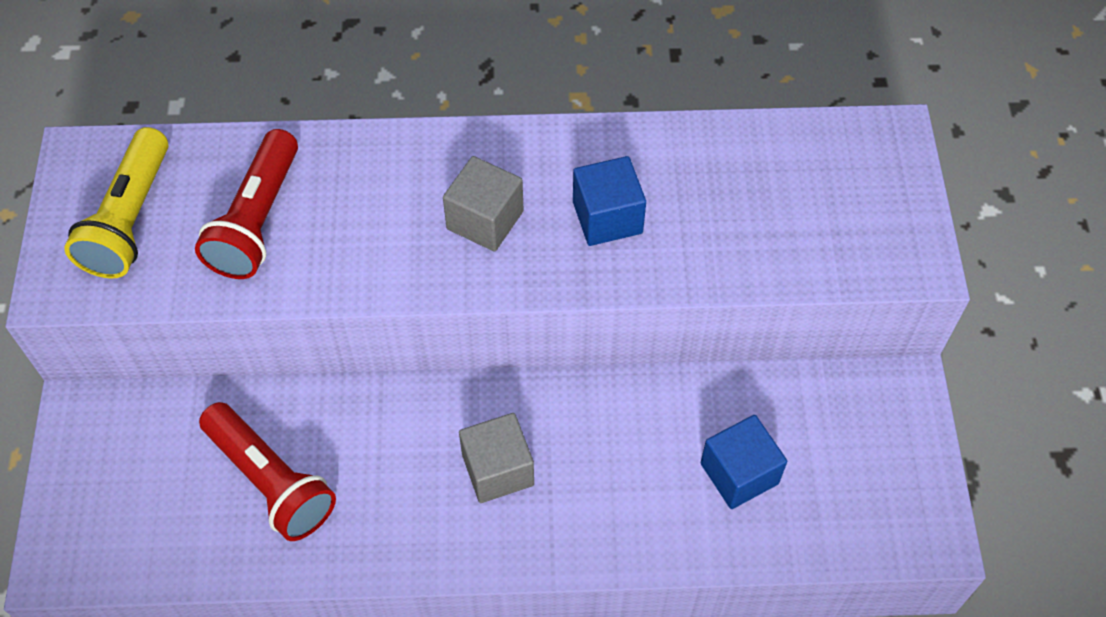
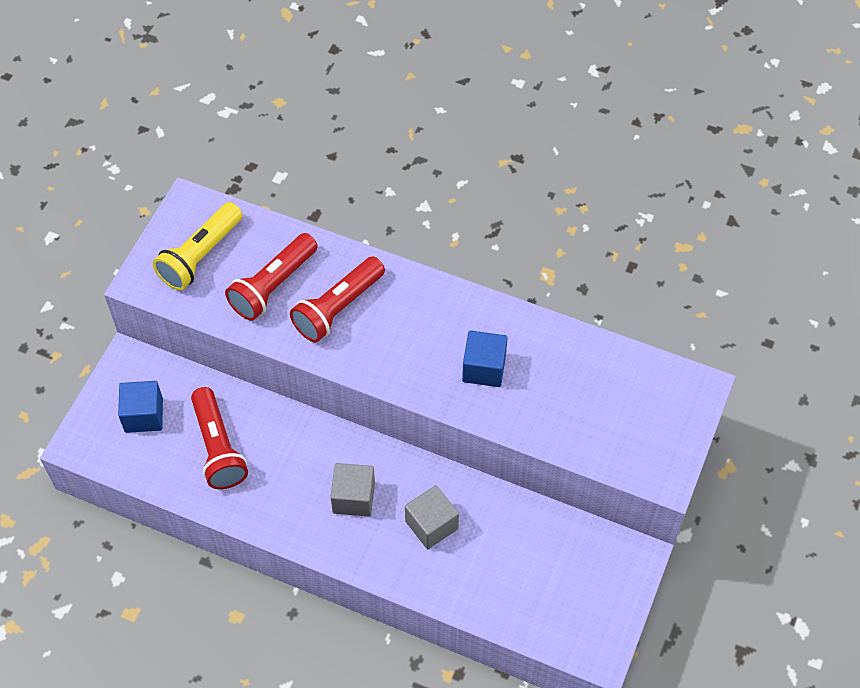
camera: 25 degrees right, 0 degrees up
grey cube [443,156,523,252] -> grey cube moved to [405,485,459,549]
blue cube [701,415,787,509] -> blue cube moved to [118,381,163,433]
none -> red flashlight [290,257,385,342]

